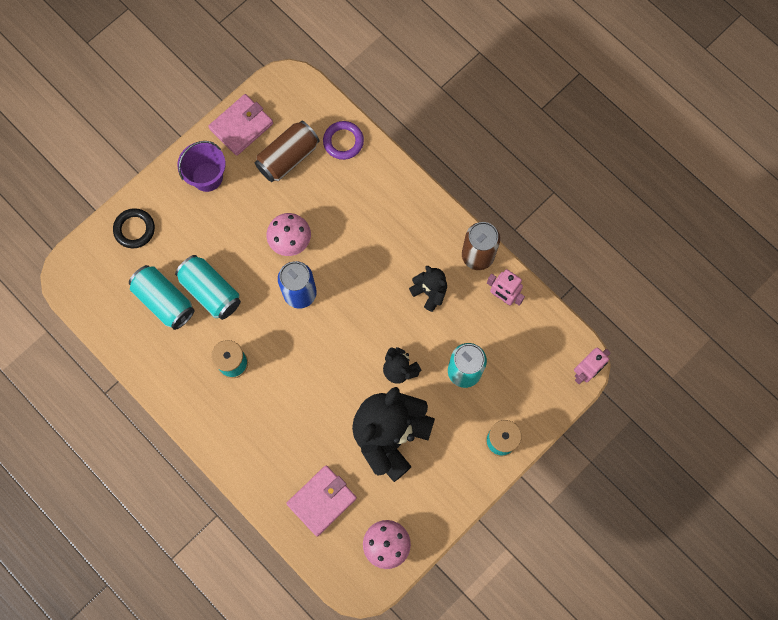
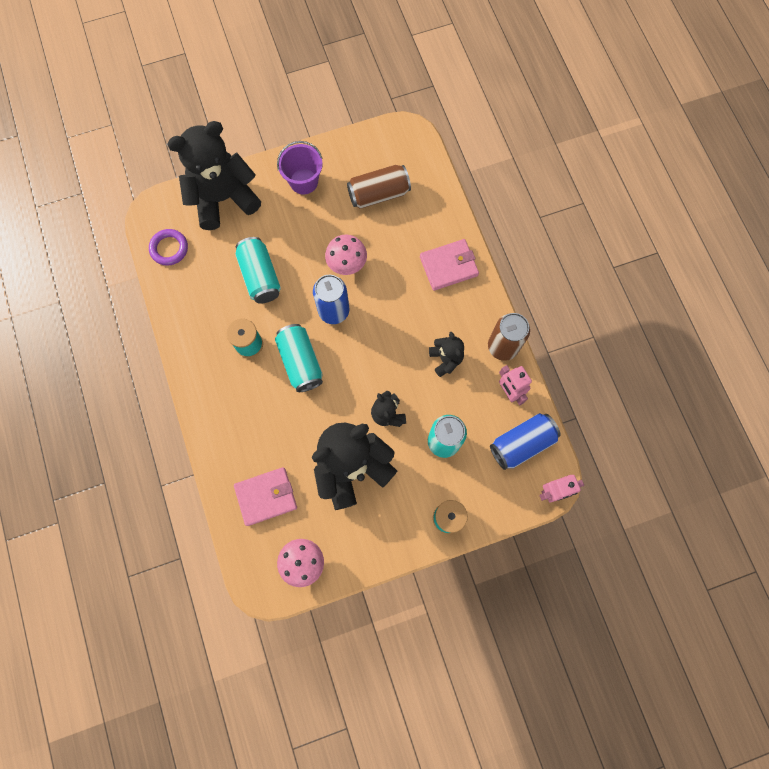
camera: 25 degrees right, 0 degrees up
black ring [113,208,155,248] -> black teddy bear [167,121,261,230]
turquoise can [129,265,195,330] -> turquoise can moved to [275,324,323,392]
pink wallet [208,94,273,156] -> pink wallet moved to [420,239,479,291]
purple ring [323,121,364,160] -> purple ring moved to [149,229,188,266]
none -> blue can [490,413,561,470]

